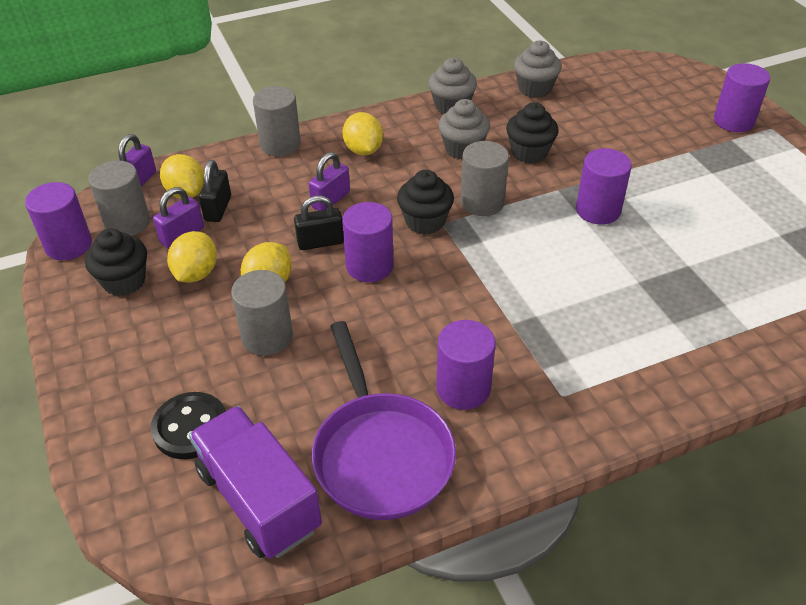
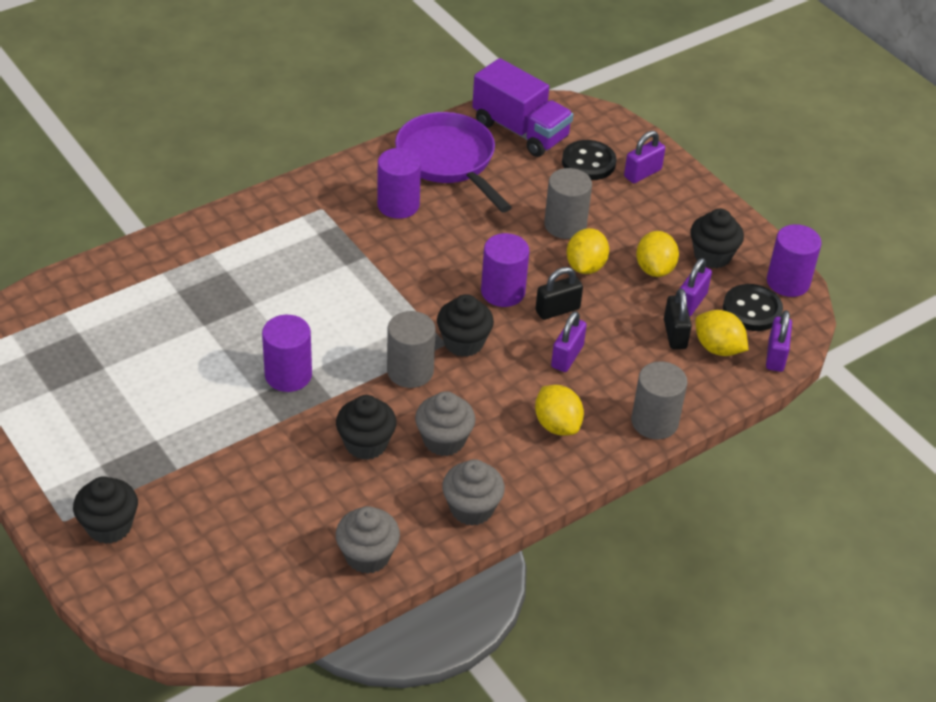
camera: 165 degrees right, 0 degrees up
grey cylinder [88,160,150,236] -> black button [723,284,783,331]
purple cylinder [714,63,770,132] -> black cupcake [73,476,138,544]
none -> purple padlock [624,131,665,183]

